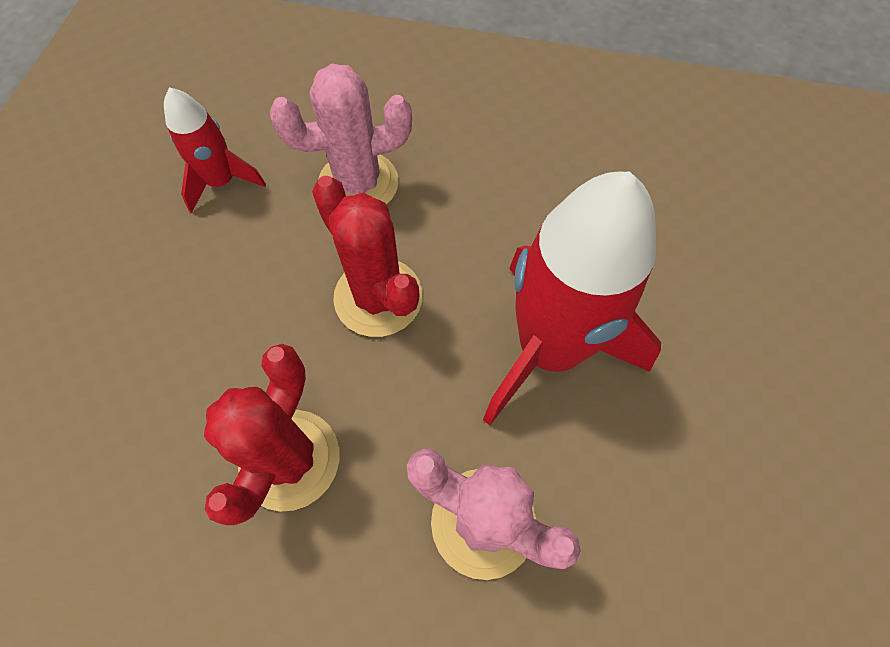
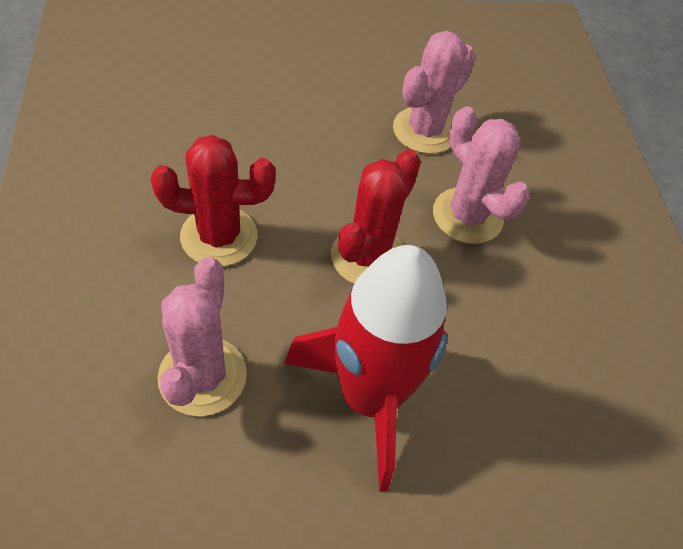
camera: 65 degrees right, 10 degrees down
red rocket [164,87,266,213] -> pink cactus [393,31,476,154]

